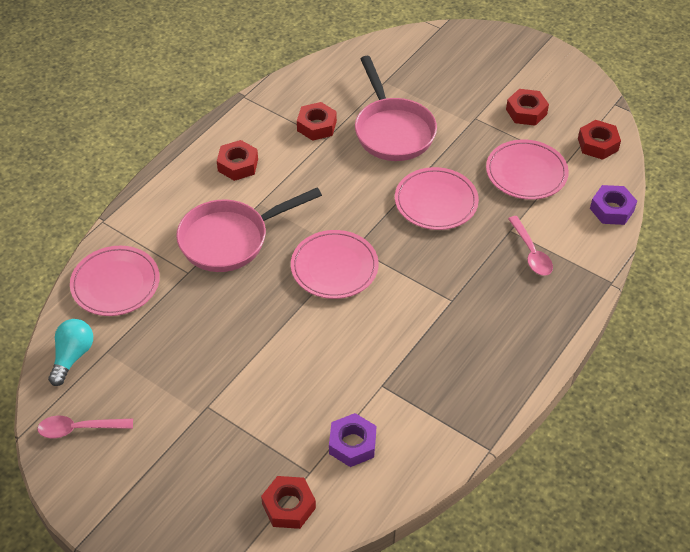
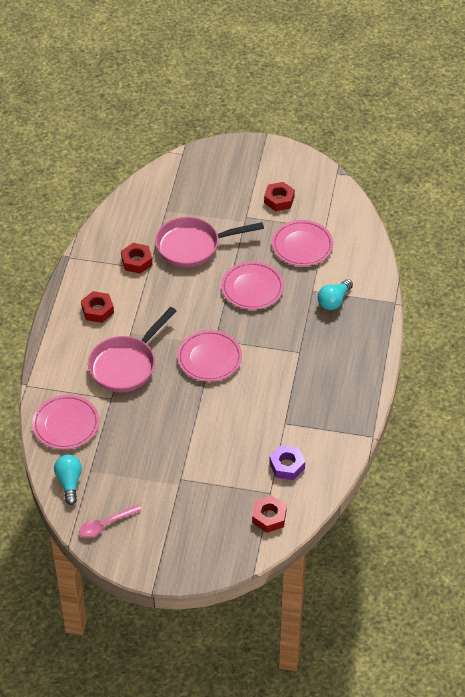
camera: 25 degrees left, 0 degrees up
pink pan [355,56,437,161] -> pink pan turned 120 degrees clockwise [155,217,264,268]
pink spoon [508,216,553,276] -> turquoise light bulb [318,279,353,310]
red nut [578,120,621,160] -> none
purple nut [590,185,637,225] -> none

